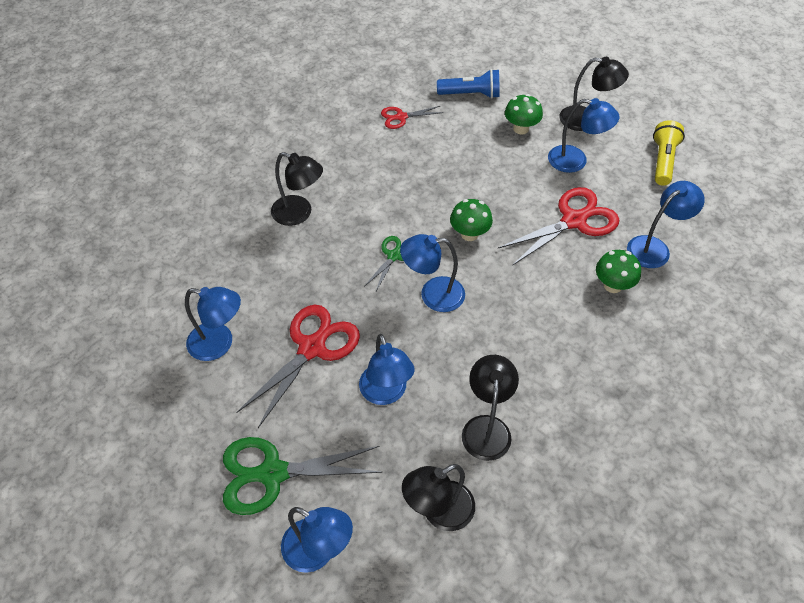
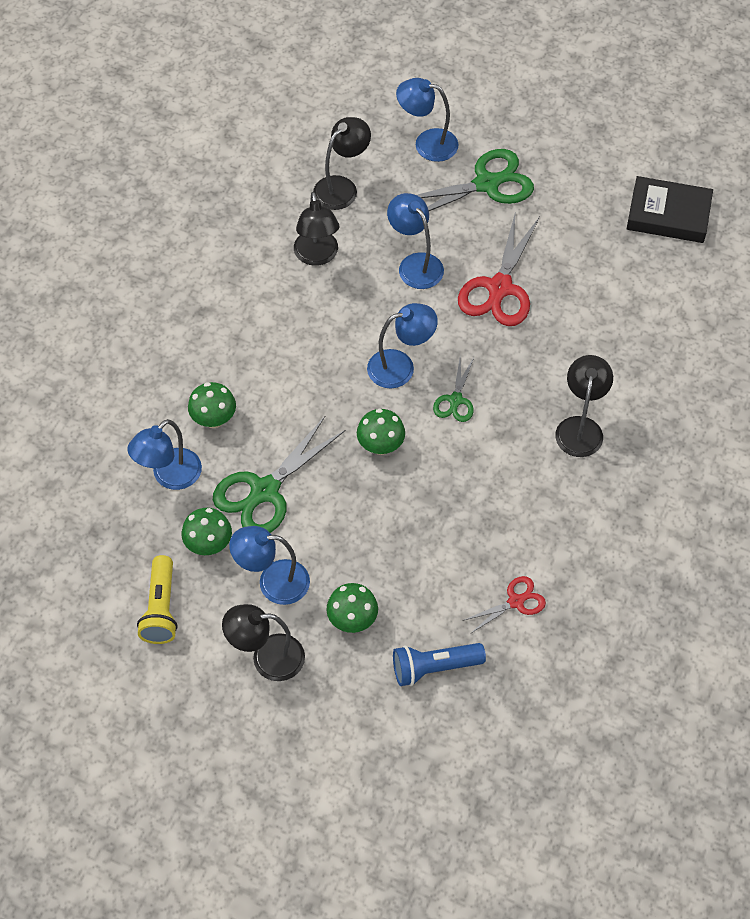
camera: 165 degrees right, 5 degrees up
blue lamp [185,287,241,361] -> none
black lamp [271,152,323,226] -> black lamp turned 90 degrees clockwise [555,355,613,457]
red scissors [498,187,619,266] -> green scissors [213,416,345,533]
none -> green mushroom [181,508,232,555]
none -> black book [627,176,713,243]

